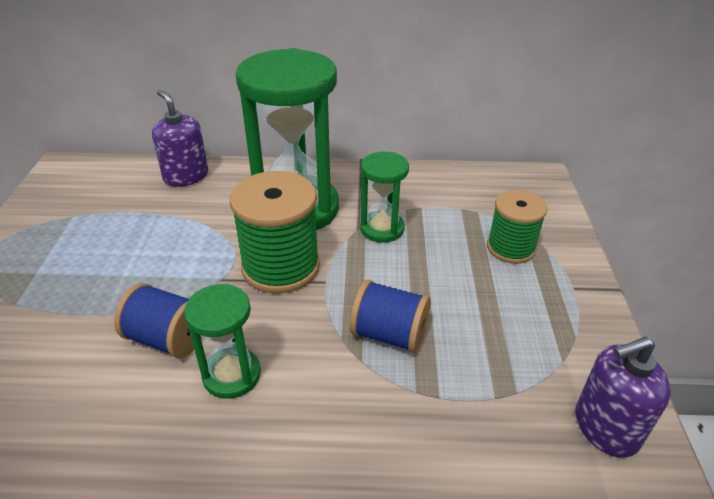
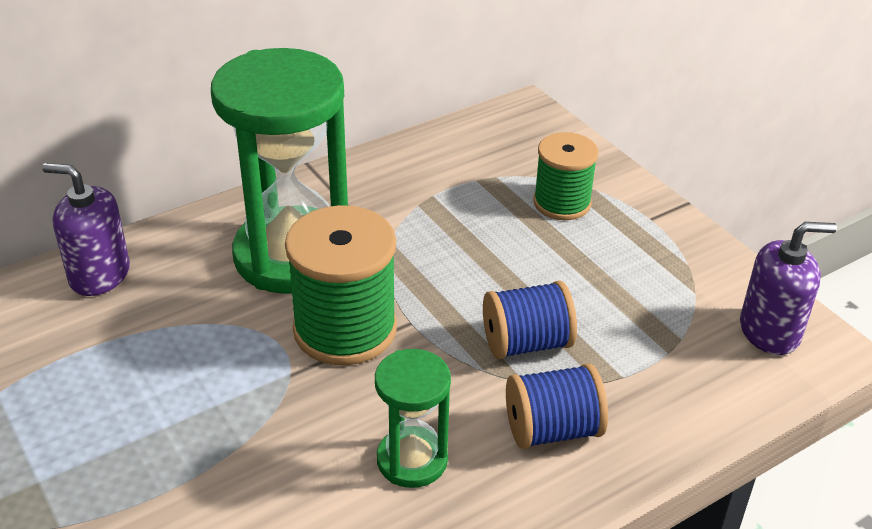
camera: 35 degrees left, 0 degrees up
blue spool [114,283,202,358] -> blue spool moved to [506,364,608,449]
green hourglass [360,152,409,243] -> none
purple soap dispenser [575,337,671,458] -> purple soap dispenser turned 135 degrees counterclockwise [740,222,837,355]

